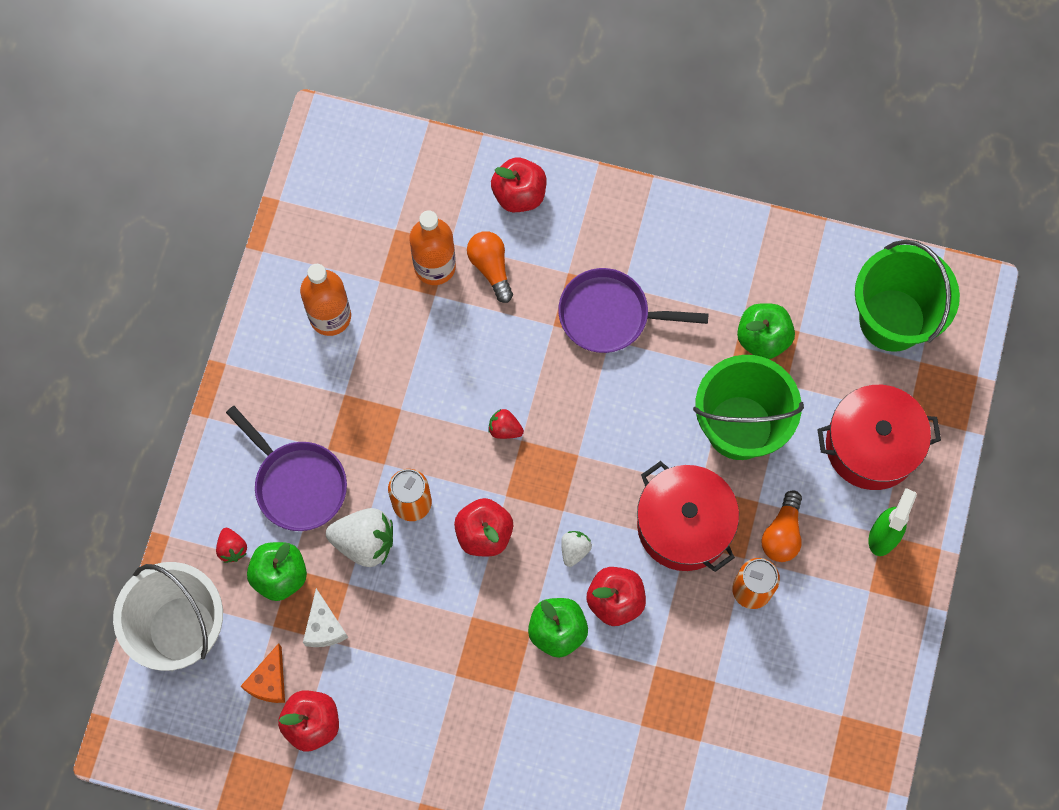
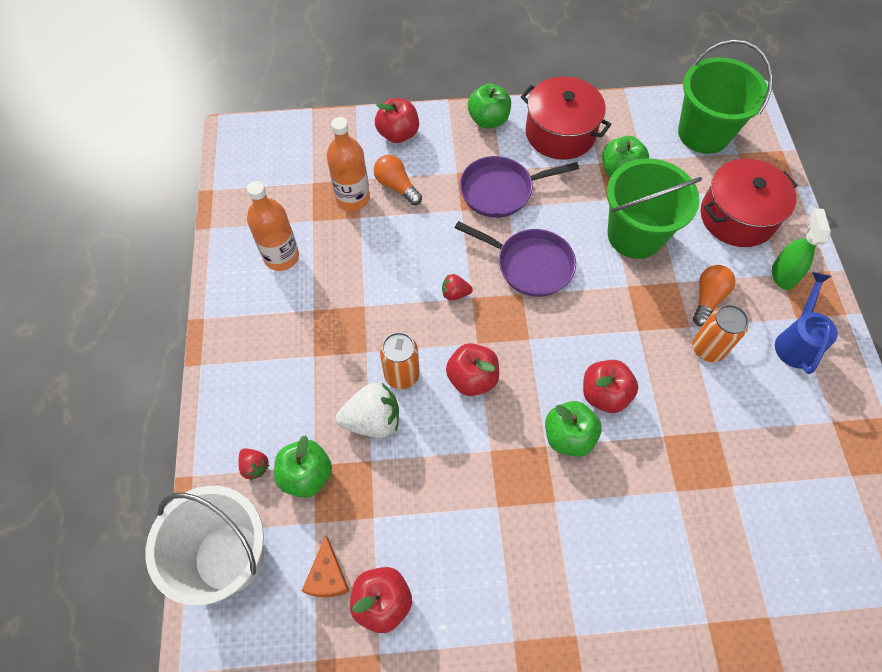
camera: 20 degrees left, 10 degrees down
purple pan [226,406,347,531] -> purple pan moved to [455,221,576,297]
white cheese [303,588,348,647] -> none
white strawberry [561,531,592,567] -> none
red pot [637,461,739,572] -> red pot moved to [521,77,611,160]
orange light bulb [761,490,802,562] -> orange light bulb turned 150 degrees counterclockwise [693,265,735,326]
none -> green apple [468,84,511,128]
none -> blue watering can [775,272,838,374]

